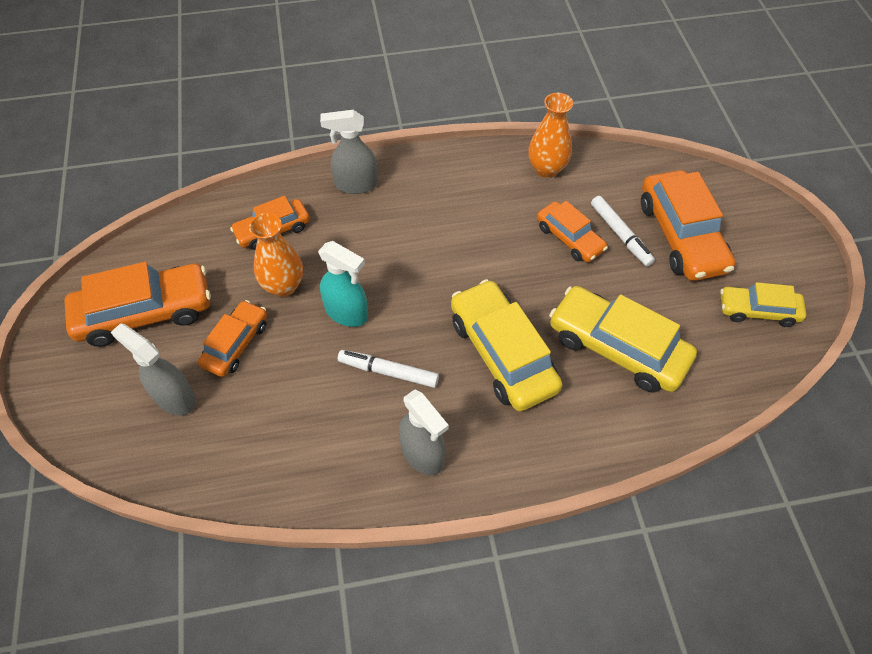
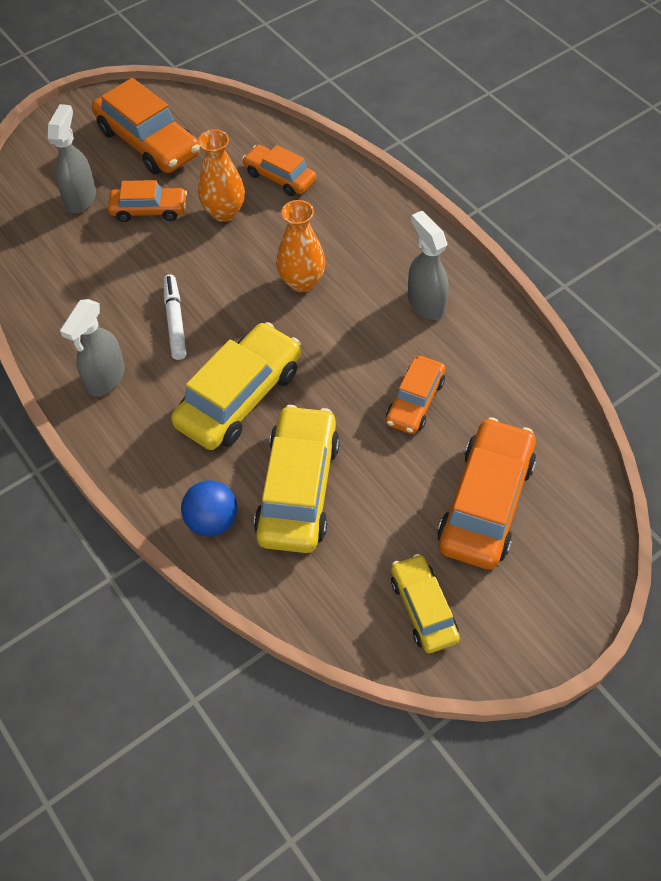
camera: 65 degrees right, 0 degrees up
turquoise spray bottle [318,241,368,327] -> none
grey spray bottle [320,110,378,194] -> grey spray bottle moved to [408,211,449,320]
orange vase [528,93,573,178] -> orange vase moved to [276,200,326,292]
white marker [591,196,655,266] -> none
orange car [641,170,735,281] -> orange car turned 150 degrees clockwise [437,417,536,570]
none -> blue ball [181,480,238,537]

